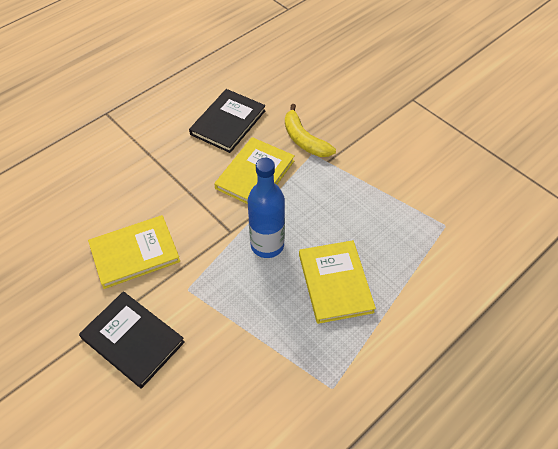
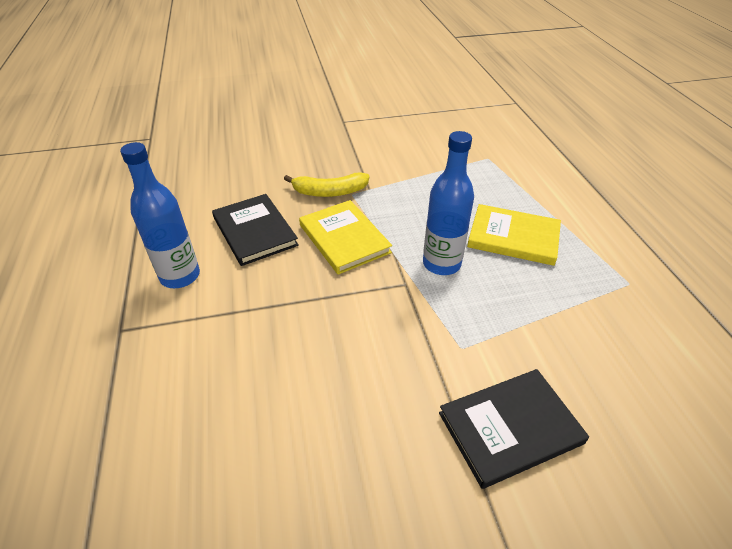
camera: 60 degrees left, 10 degrees down
yellow book [88,215,180,289] -> none
none -> blue bottle [120,142,200,288]

